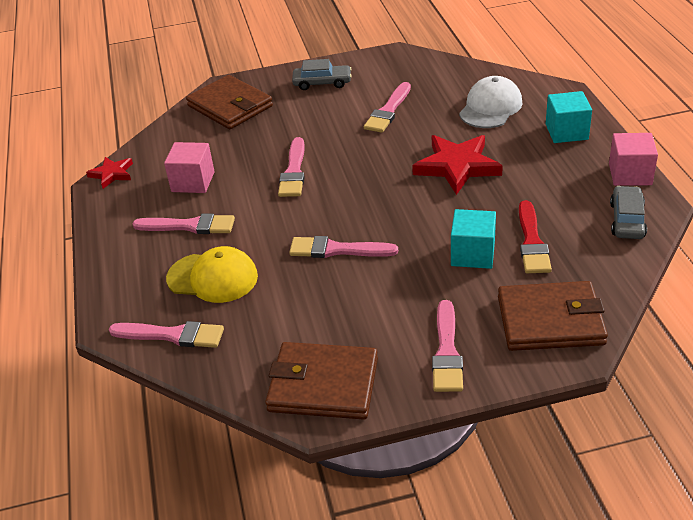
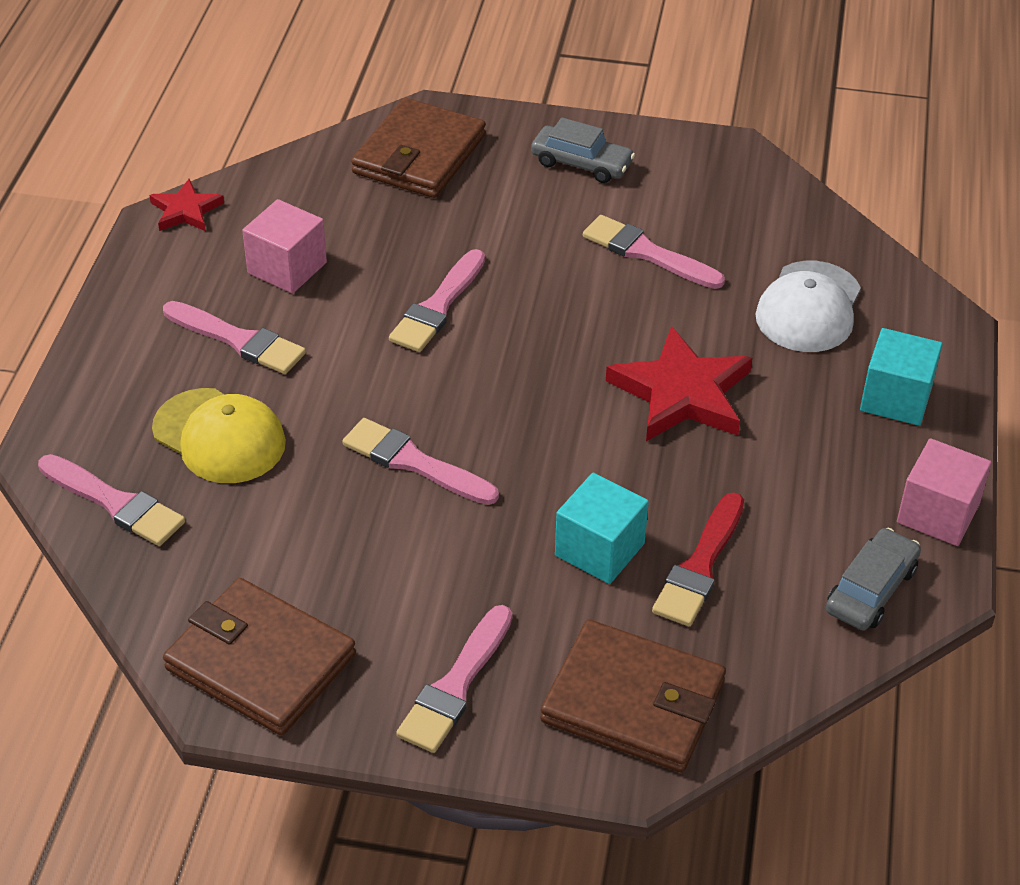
camera: 20 degrees right, 5 degrees up
brown wallet [186,75,273,129] -> brown wallet turned 45 degrees clockwise [351,98,486,198]
pink brush [364,82,411,133] -> pink brush turned 75 degrees clockwise [583,215,725,289]
white cap [459,76,522,128] -> white cap turned 150 degrees clockwise [756,261,861,352]

